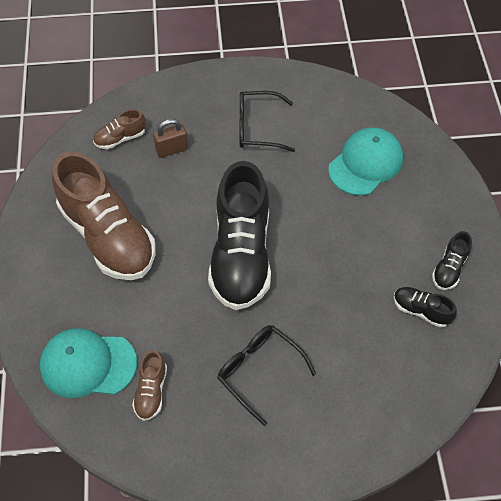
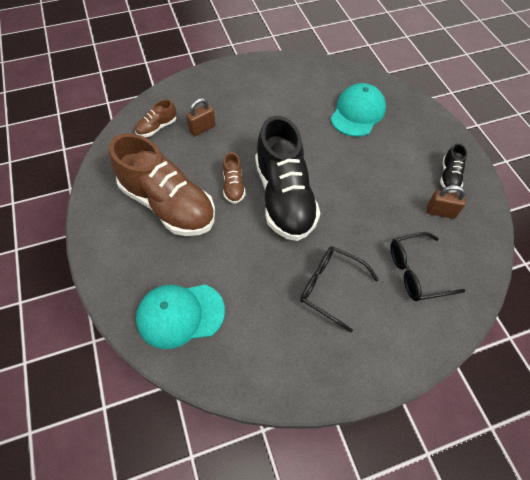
camera: 15 degrees left, 0 degrees up
brown shoe [132,350,167,421] -> brown shoe moved to [223,152,245,204]
black glasses [239,91,295,152] -> black glasses moved to [390,232,465,301]
black shoe [394,287,457,328] -> brown padlock [427,185,466,219]

